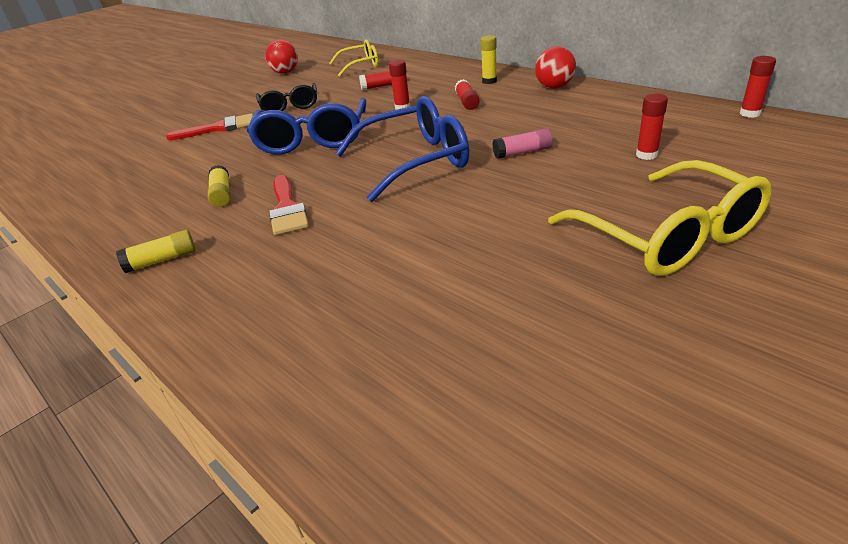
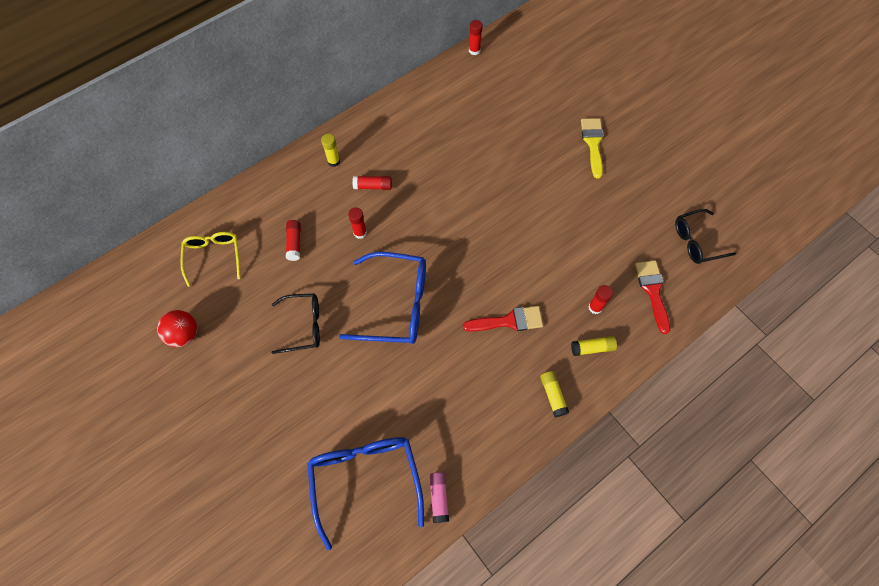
camera: 85 degrees left, 30 degrees up
red brush [166,113,253,141] -> red brush moved to [635,260,670,334]
yellow glue stick [208,165,230,207] -> yellow glue stick moved to [571,336,617,356]
blue glasses [336,96,469,202] -> blue glasses moved to [307,437,424,550]
pink glue stick [493,128,553,159] -> pink glue stick moved to [429,472,449,523]
red ball [535,46,576,89] -> none
yellow glasses [548,160,772,276] -> yellow brush [581,118,604,178]
red glue stick [636,94,668,160] -> red glue stick moved to [589,285,613,314]
none -> black glasses [675,209,736,264]

